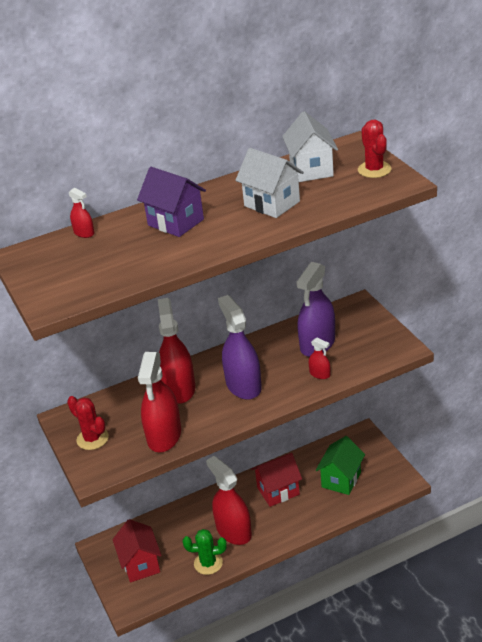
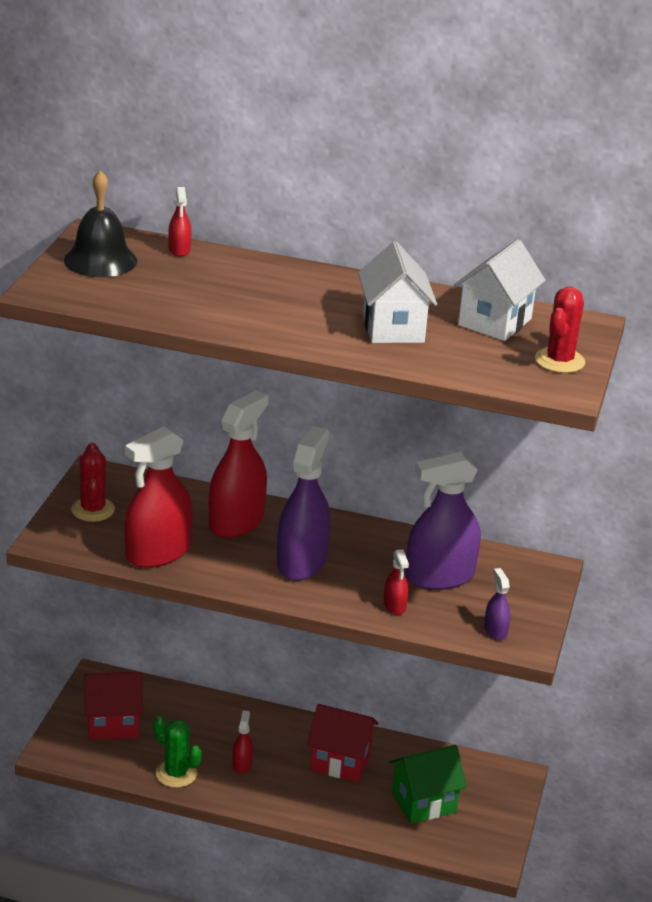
camera: 35 degrees right, 5 degrees down
red house [113,519,162,582] -> red house turned 60 degrees clockwise [84,672,143,740]
purple house [137,167,206,237] -> none
red spray bottle [206,456,252,545] -> red spray bottle [232,710,253,773], size x0.45
none -> black bell [64,170,137,277]
none -> purple spray bottle [484,568,511,640]

